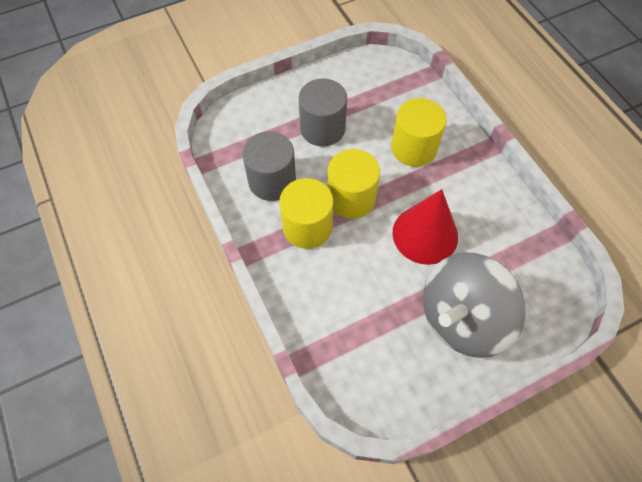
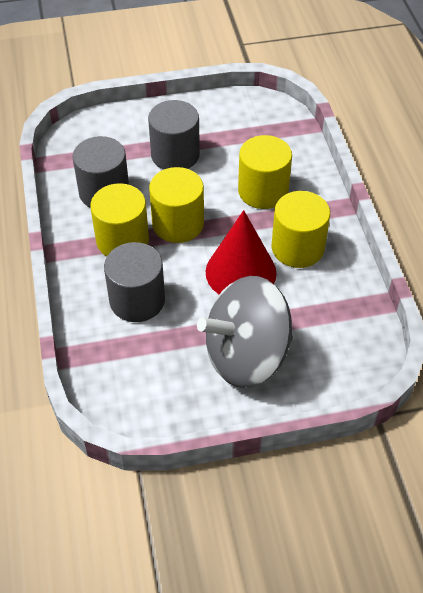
camera: 15 degrees right, 10 degrees down
none -> grey cylinder [104,242,165,322]
none -> yellow cylinder [272,191,330,268]

